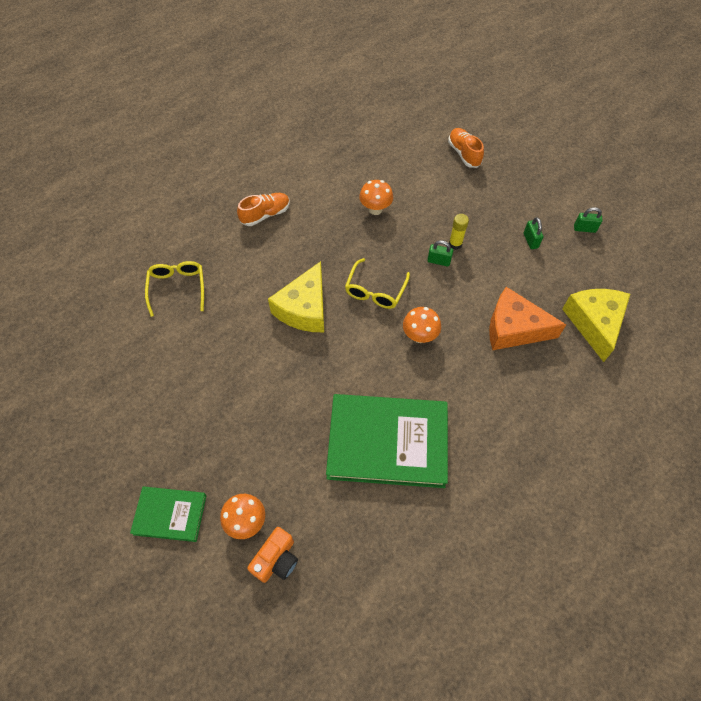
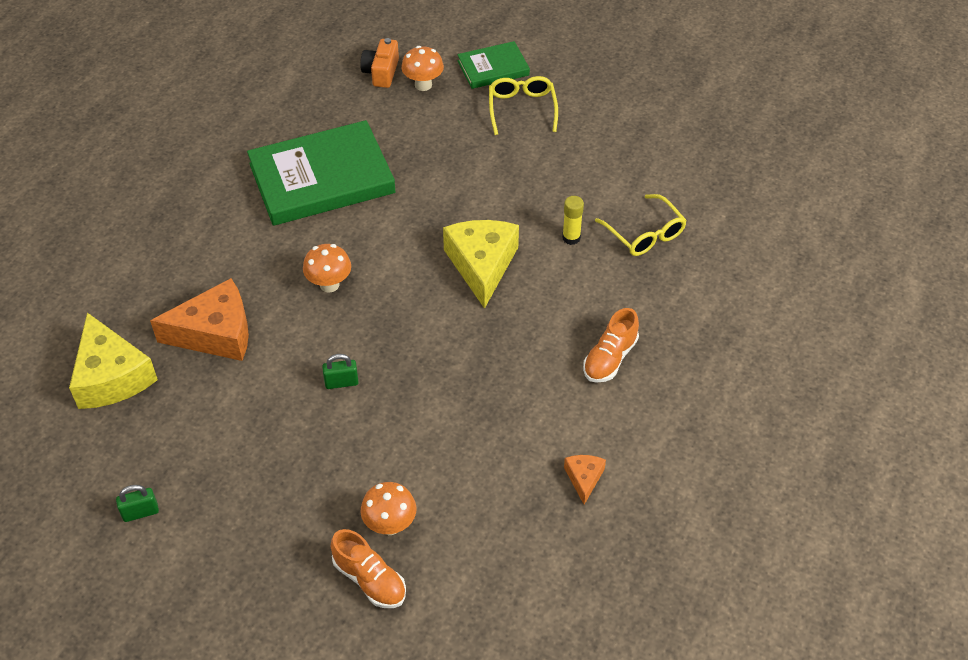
camera: 155 degrees right, 10 degrees down
yellow glasses [345,258,410,309] -> yellow glasses moved to [489,76,558,135]
orange mushroom [359,180,393,215] -> orange mushroom moved to [361,482,416,535]
yellow glue stick [449,214,469,250] -> yellow glue stick moved to [562,196,584,245]
green padlock [523,217,543,249] -> none
none -> orange cheese [564,455,606,505]

